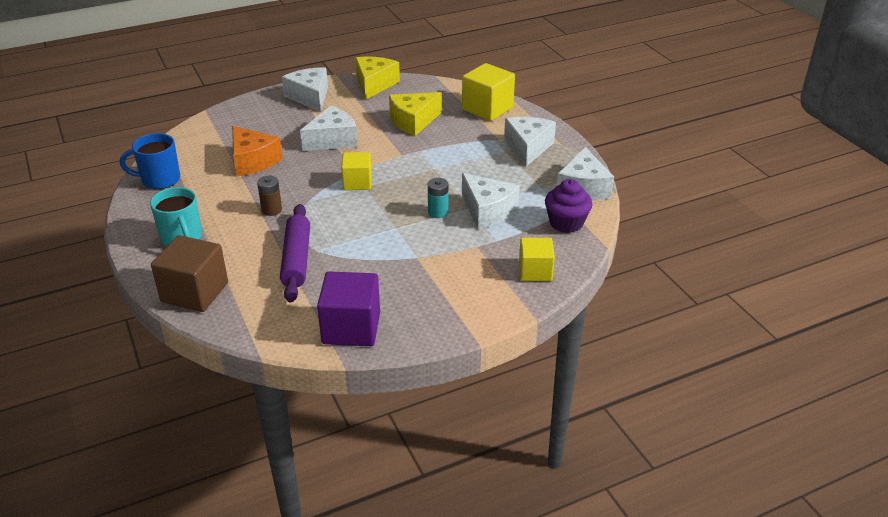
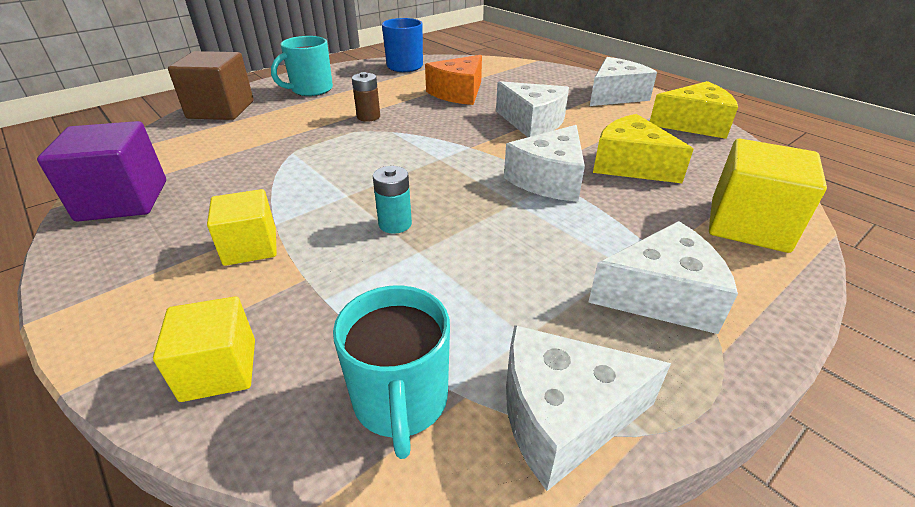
camera: 75 degrees right, 0 degrees up
purple rolling pin [280,204,310,303] -> none
yellow cube [341,152,372,190] -> yellow cube moved to [207,189,277,266]
white cheese [462,173,520,229] -> white cheese moved to [504,125,585,202]
purple cupcake [545,179,593,233] -> turquoise mug [333,285,450,459]

